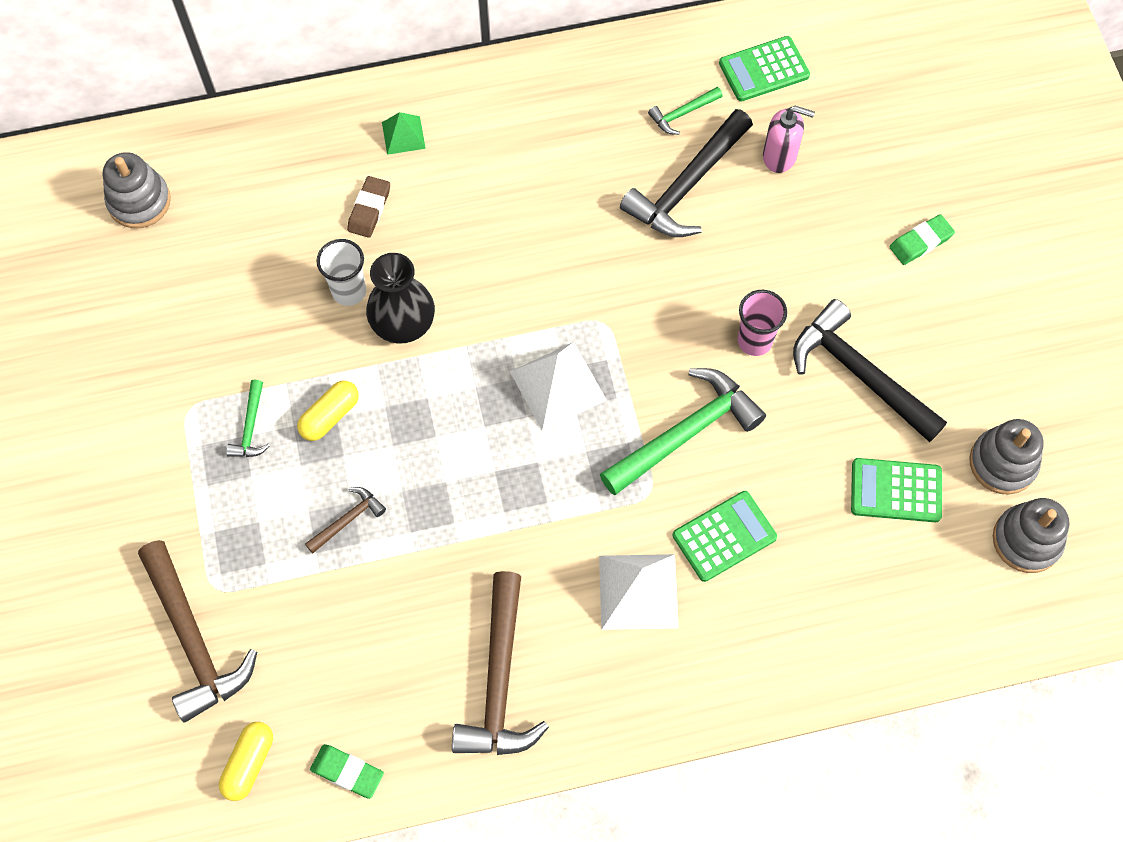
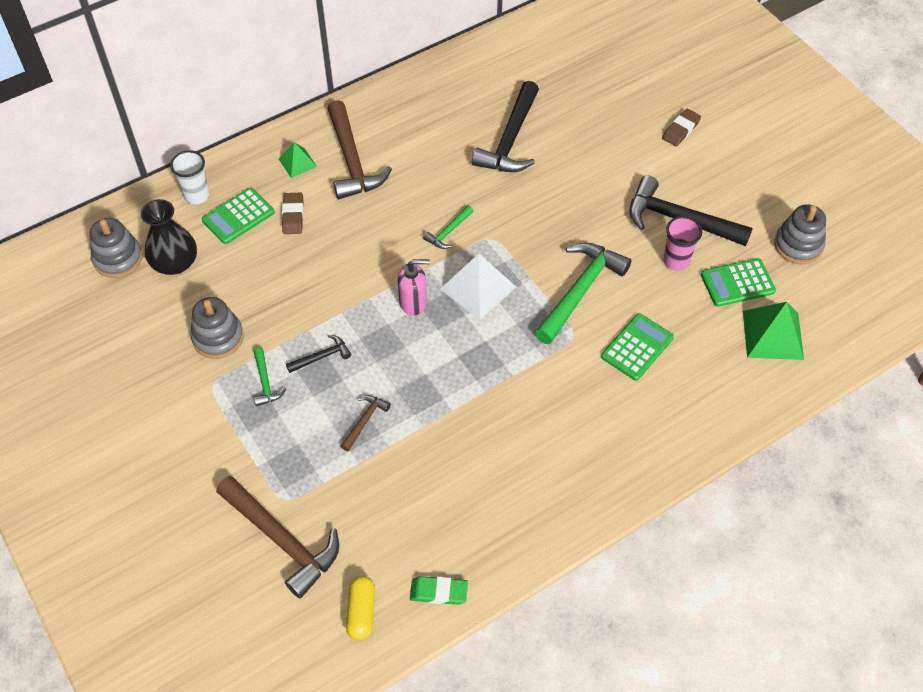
camera: 20 degrees left, 10 degrees down
yellow capsule [297,381,359,441] -> black hammer [286,335,351,373]
white cup [316,239,366,306] -> white cup moved to [170,150,209,204]
black vase [366,253,435,344] -> black vase moved to [141,199,197,275]
brown hammer [452,571,549,755] -> brown hammer moved to [327,100,392,199]
white pyramid [599,554,679,630] -> none
green hammer [648,87,723,135] -> green hammer moved to [423,205,473,249]
green calculator [719,36,810,101] -> green calculator moved to [202,188,275,244]
pink cup [738,290,787,356] -> pink cup moved to [663,216,702,271]
pink soap dispenser [763,106,815,173] -> pink soap dispenser moved to [398,259,430,316]
green eraser [890,214,955,265] -> brown eraser [662,109,701,147]
grey stacking toy [993,498,1069,573] -> grey stacking toy moved to [190,297,244,359]
none -> green pyramid [743,302,804,360]

